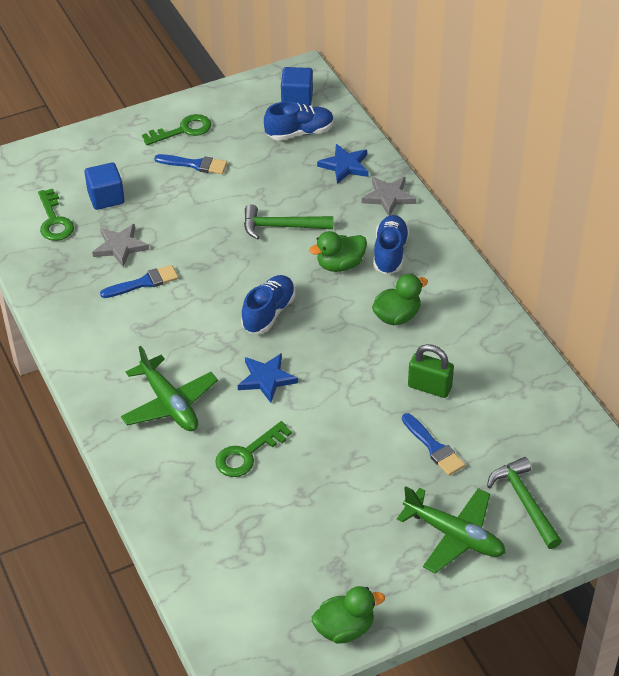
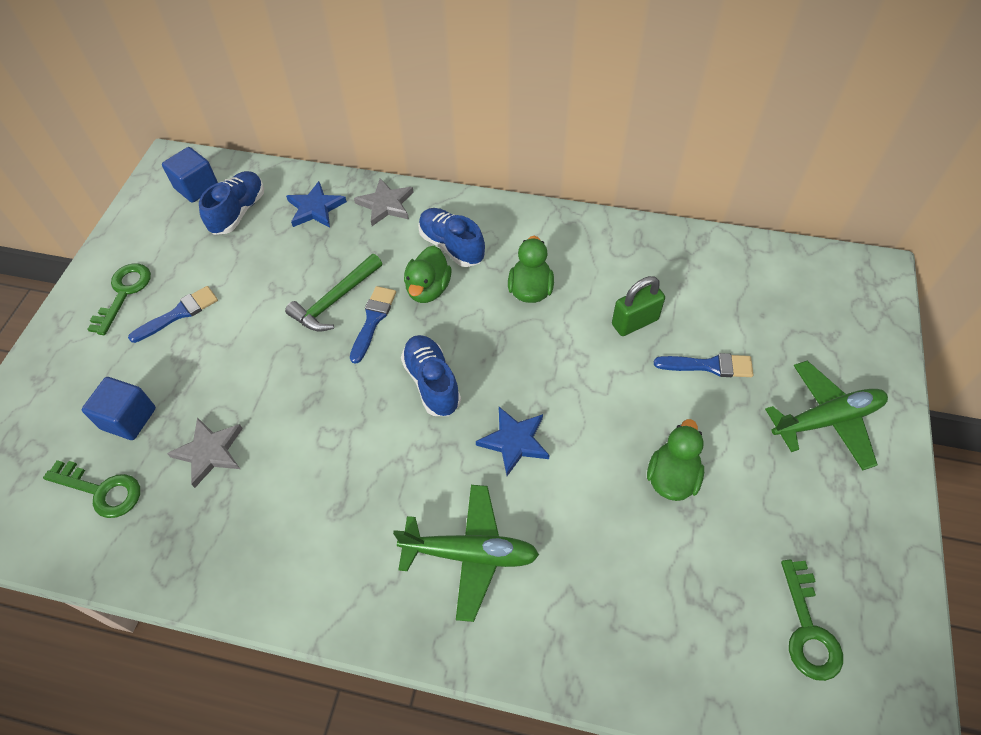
camera: 50 degrees left, 10 degrees up
blue brush [100,265,178,298] -> blue brush moved to [350,286,396,364]
green key [215,421,292,477] -> green key moved to [781,560,843,681]
green duck [312,586,385,644] -> green duck moved to [647,419,704,501]
green hammer [487,457,562,549] -> none

